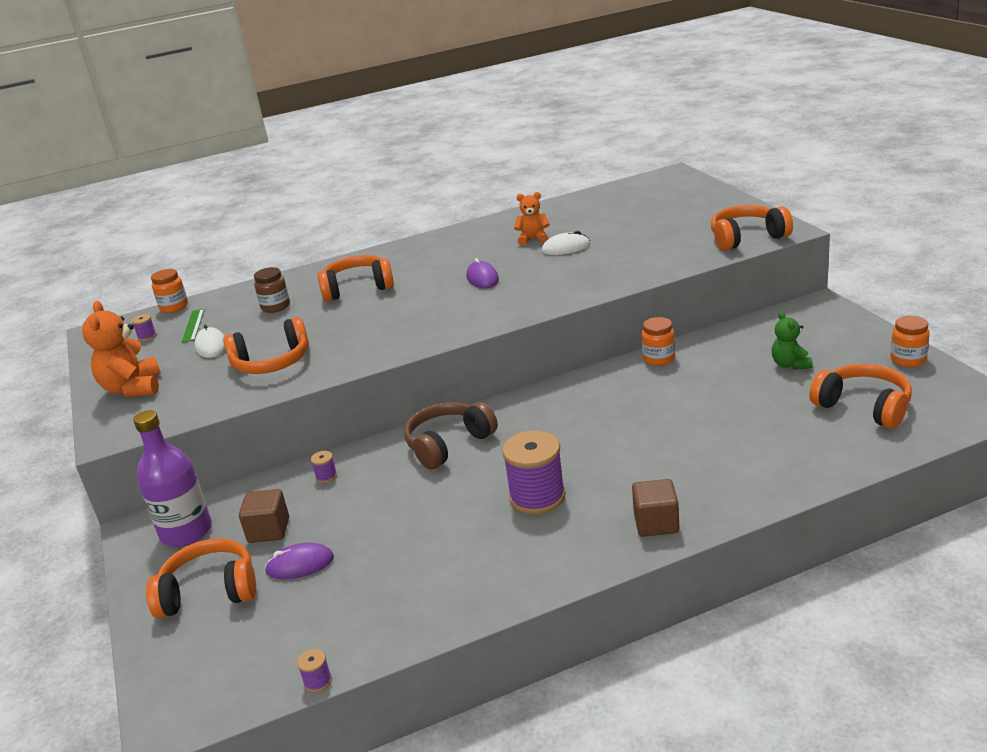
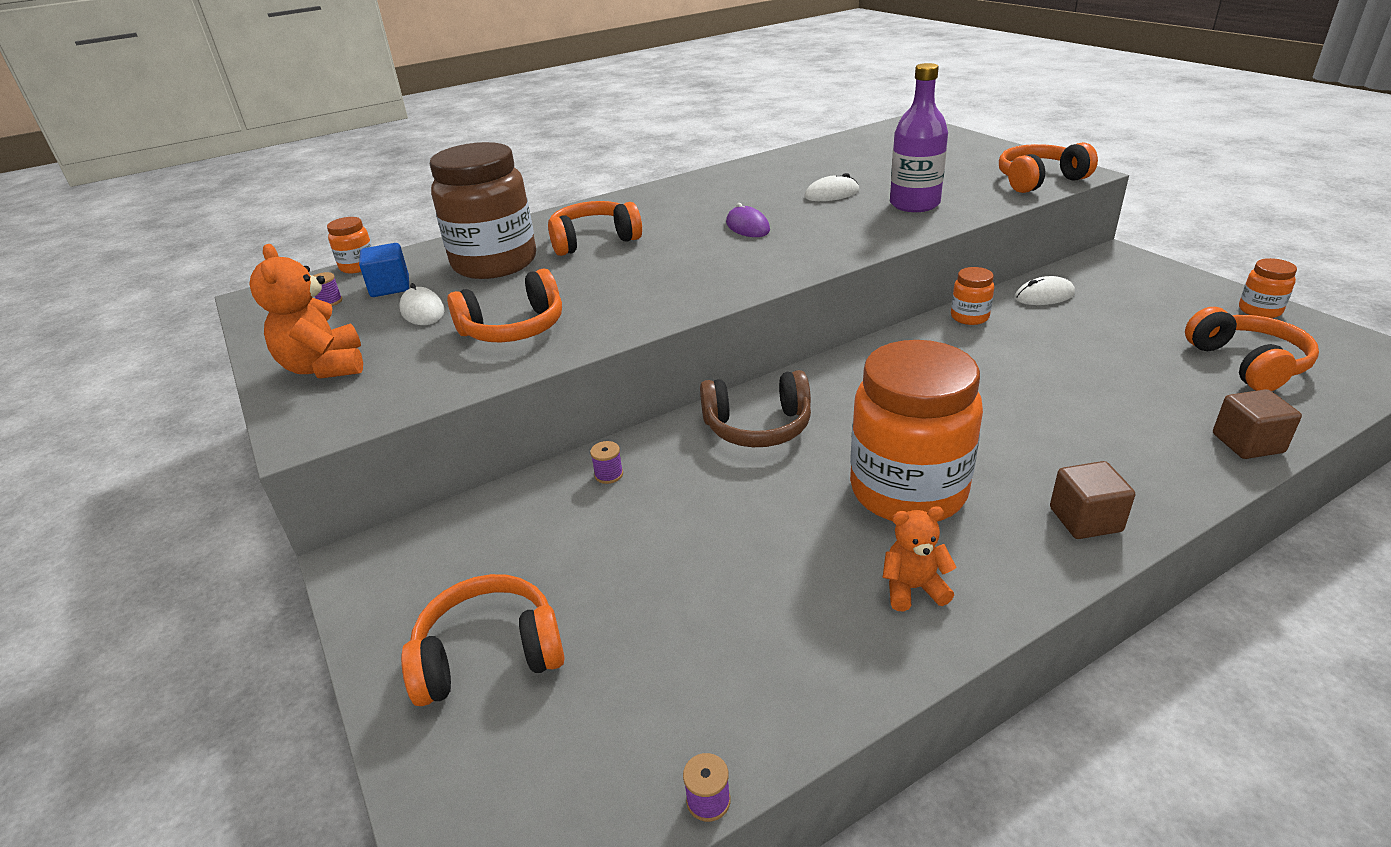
camera: 10 degrees left, 5 degrees up
purple bottle [133,410,212,547] -> purple bottle moved to [890,63,948,212]
green ruler [182,309,204,343] -> blue cube [359,243,409,297]
brown cube [239,489,289,543] -> brown cube moved to [1213,389,1302,459]
brown jar [254,267,290,313] -> brown jar [430,142,536,279], size x2.30
purple mouse [264,543,334,579] -> none
brown headphones [404,402,498,469] -> brown headphones turned 135 degrees counterclockwise [700,370,811,447]
purple spool [502,431,566,515] -> orange jar [850,340,983,522]
orange teddy bear [514,192,550,245] -> orange teddy bear moved to [883,506,957,612]
green teddy bear [772,312,812,370] -> none
orange headphones [809,364,912,429] -> orange headphones turned 45 degrees clockwise [1185,307,1319,391]
none -> white mouse [1015,276,1075,305]

